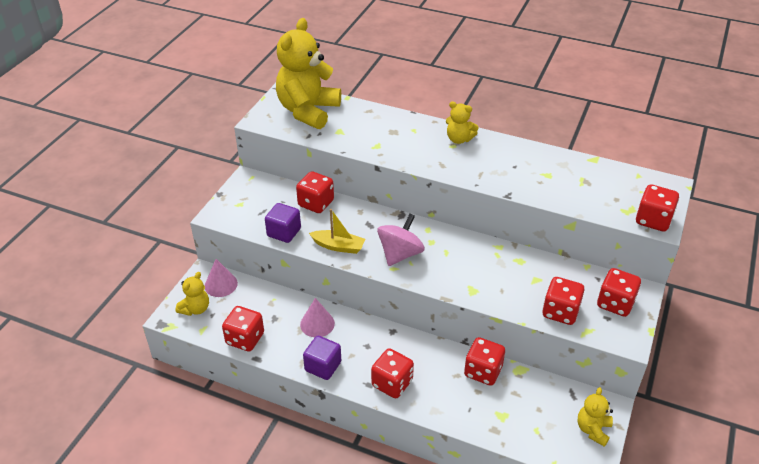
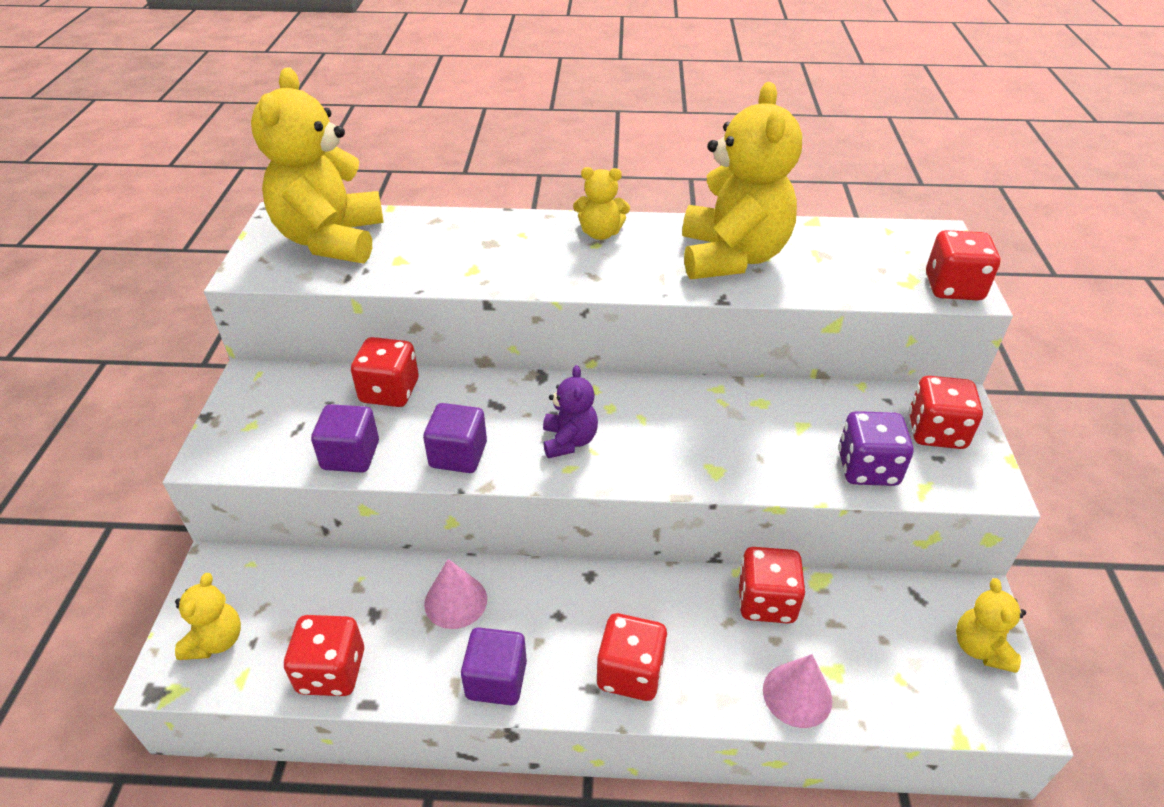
camera: 20 degrees left, 0 degrees up
pink cone [205,259,238,297] -> pink cone moved to [763,654,832,728]
yellow boat [309,209,365,254] -> purple cube [423,403,487,473]
pink spinning top [377,214,425,266] -> purple teddy bear [543,365,598,458]
red dice [542,277,584,325] -> purple dice [838,411,914,486]
none -> yellow teddy bear [682,82,802,279]

